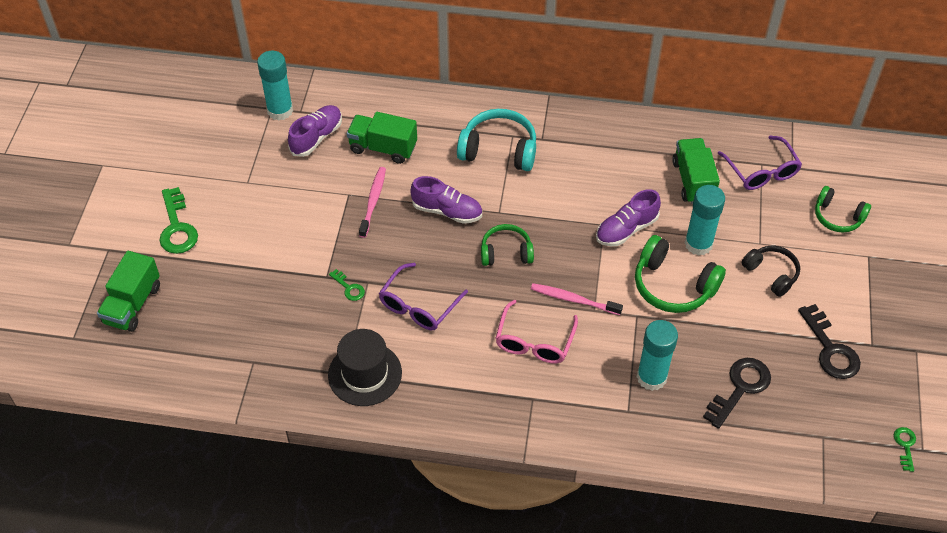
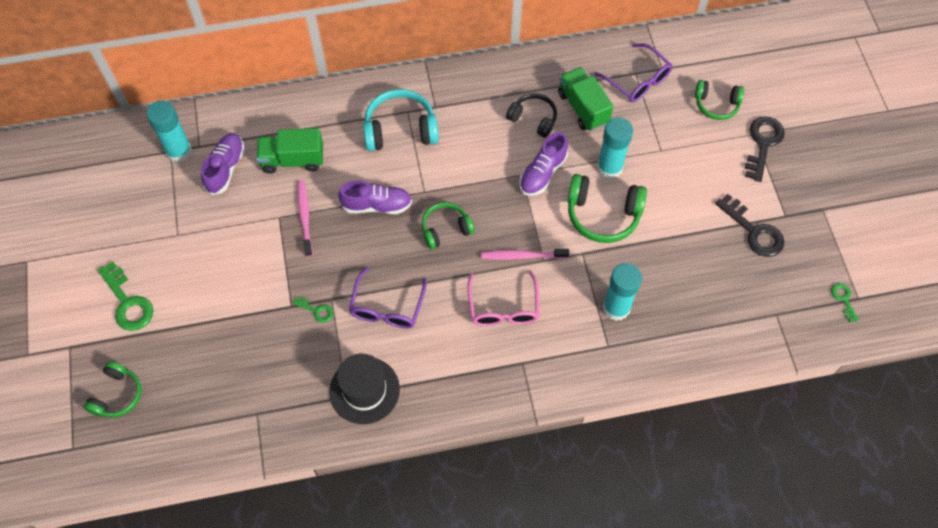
camera: 20 degrees left, 10 degrees up
green truck [97,251,160,332] -> green headphones [84,361,142,417]
black key [703,358,771,429] -> black key moved to [744,116,785,182]
black headphones [742,246,800,297] -> black headphones moved to [506,93,557,138]

